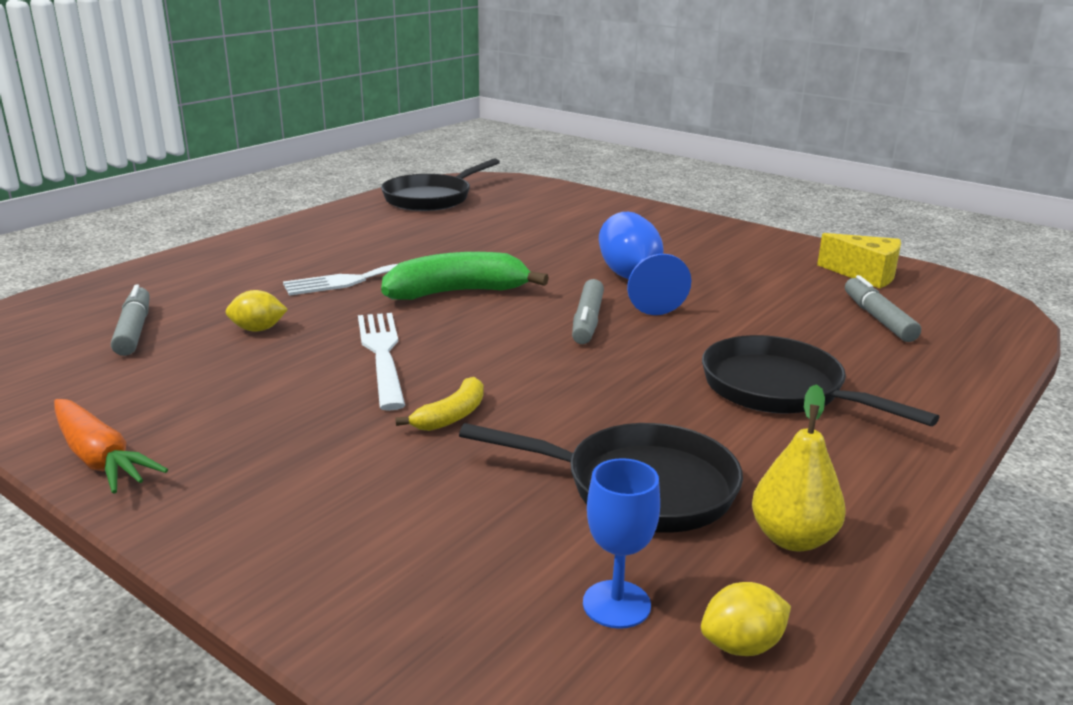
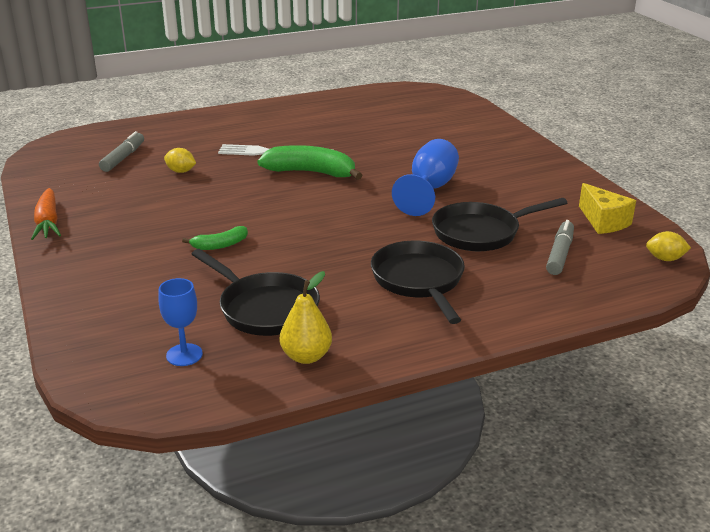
camera: 30 degrees right, 5 degrees up
white fork [358,313,405,411] -> none
black pan [381,158,500,211] -> black pan moved to [432,198,567,251]
yellow banana [395,377,484,431] -> green banana [182,226,248,250]
grey marker [572,279,604,344] -> none
yellow lemon [701,582,791,656] -> yellow lemon moved to [646,231,691,261]

